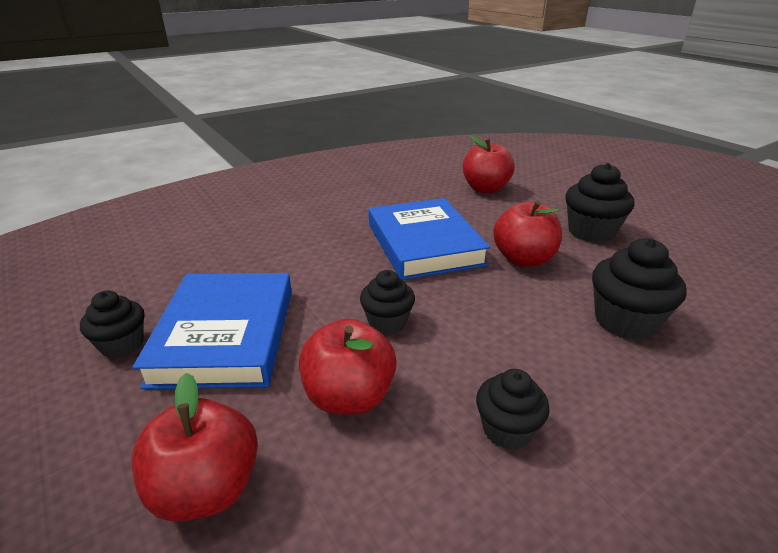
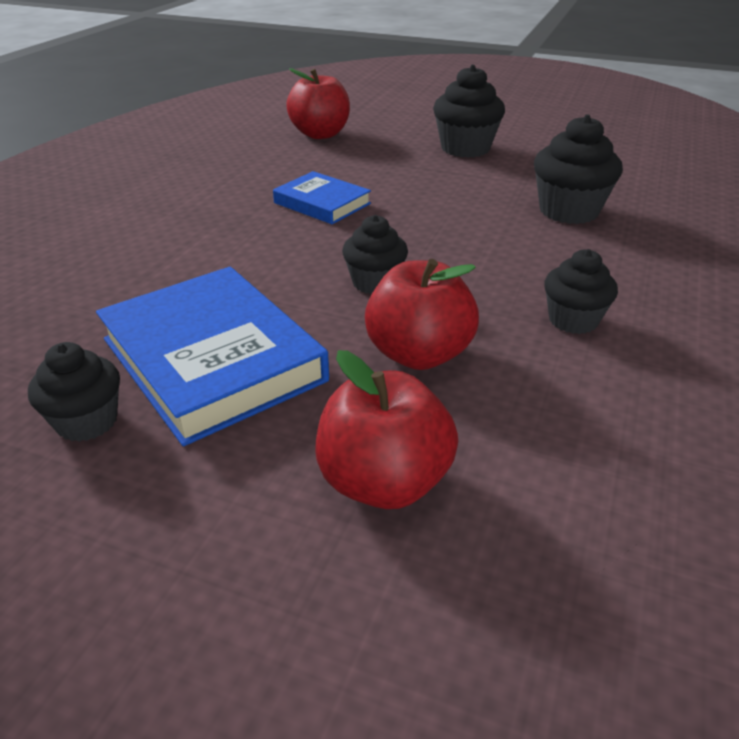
camera: 35 degrees left, 5 degrees up
blue book [369,198,490,280] -> blue book [273,171,371,224], size x0.56
red apple [493,201,562,267] -> none

